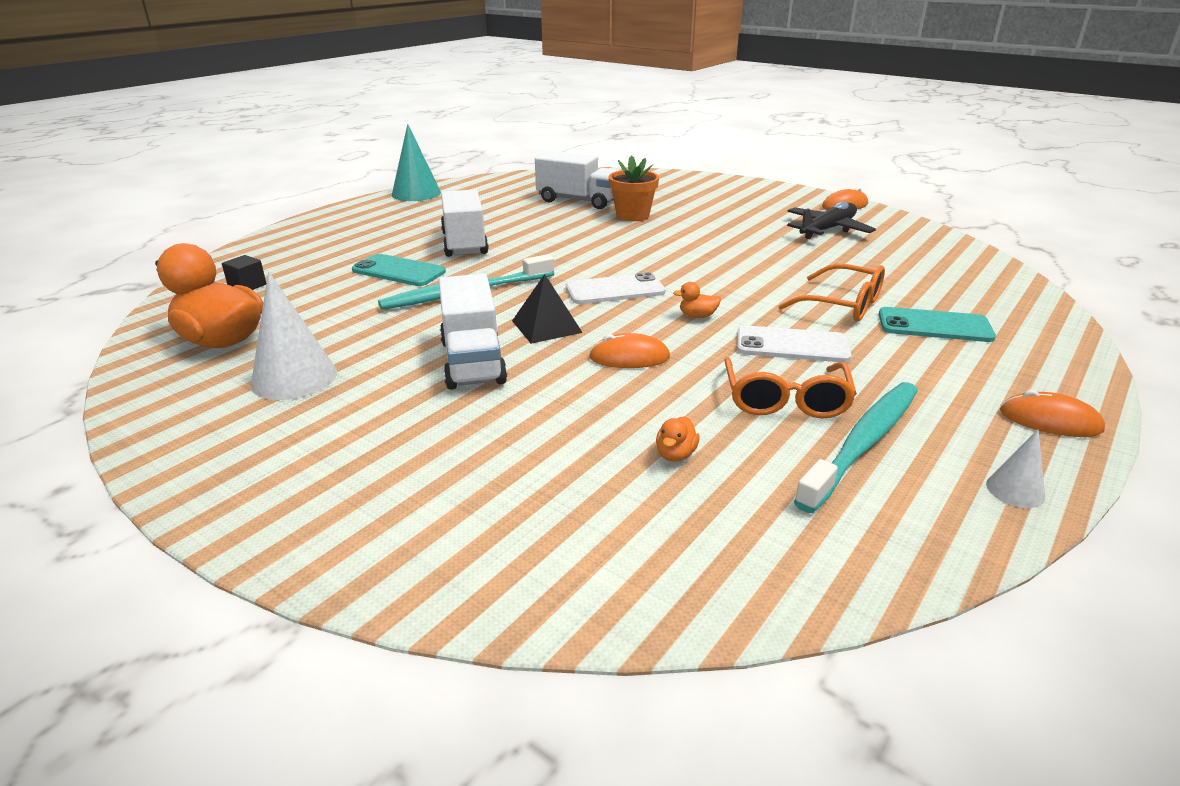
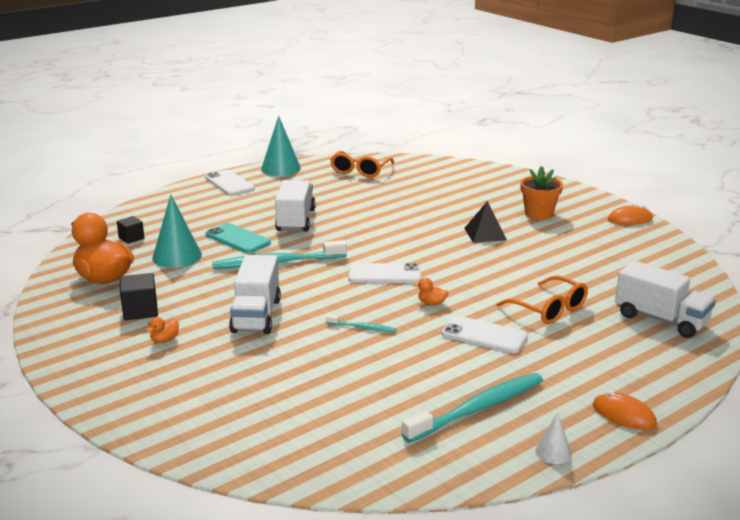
camera: 15 degrees right, 5 degrees down
white cone [251,272,337,400] -> black cube [120,273,158,320]
black pyramid [512,274,583,344] -> black pyramid moved to [464,201,507,243]
white truck [535,151,619,209] -> white truck moved to [615,261,716,338]
orange mouse [589,333,670,368] -> turquoise toothbrush [326,315,396,332]
orange flower pot [609,155,659,221] -> orange flower pot moved to [521,166,563,220]
orange duck [656,416,699,462] -> orange duck moved to [146,317,179,343]
orange glasses [724,357,857,418] -> orange glasses moved to [330,151,394,178]
black plane [787,202,876,239] -> none
turquoise phone [879,307,996,342] -> none
none -> turquoise cone [152,194,202,268]
none -> white phone [205,170,254,196]

